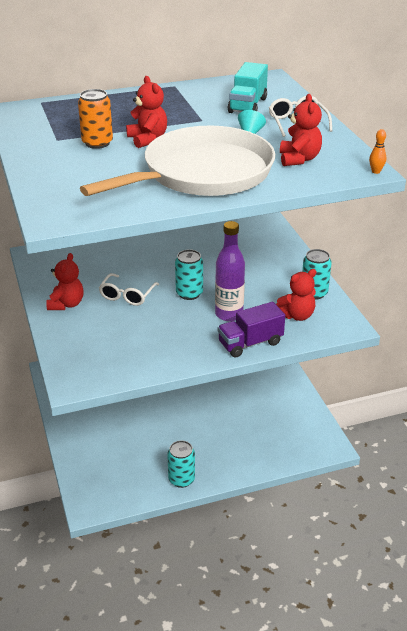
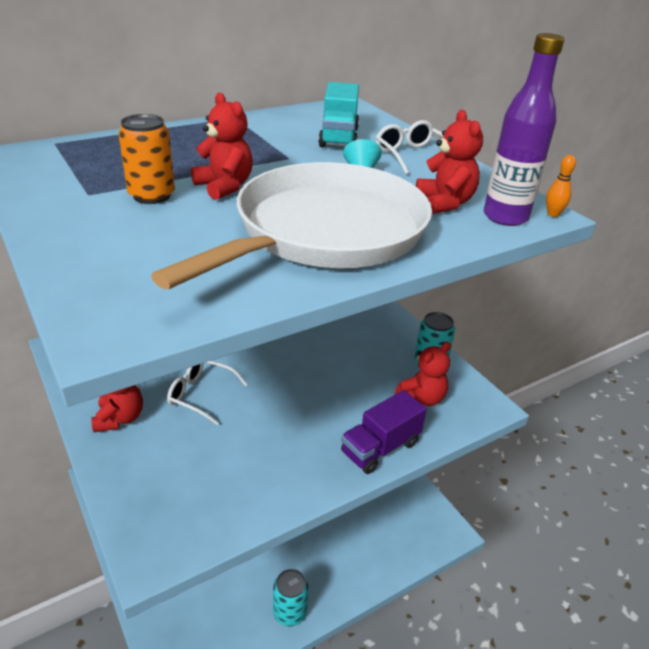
camera: 15 degrees left, 0 degrees up
white glasses [99,273,159,306] -> white glasses turned 105 degrees clockwise [167,361,248,425]
turquoise can [175,249,203,300] -> none
purple bottle [215,221,245,321] -> purple bottle moved to [484,33,565,226]

